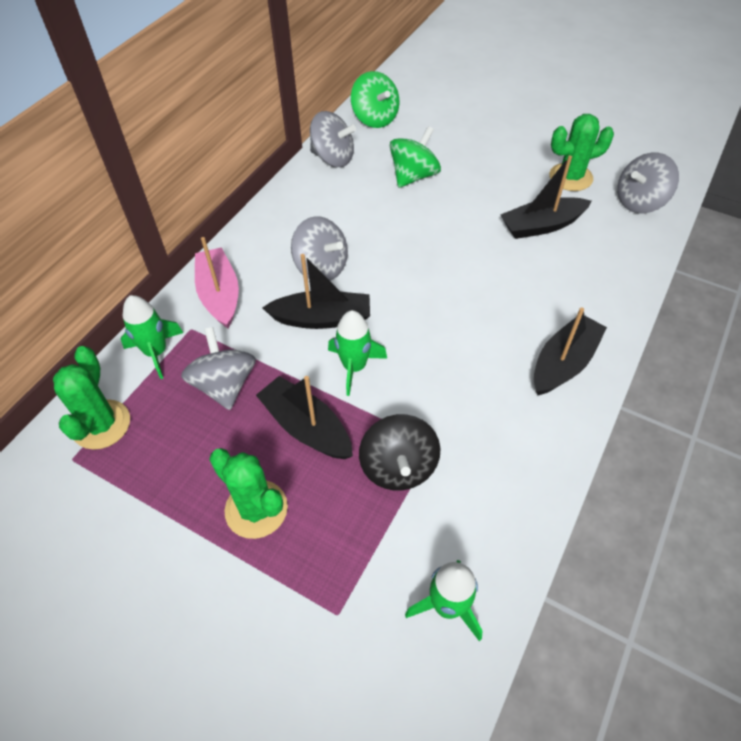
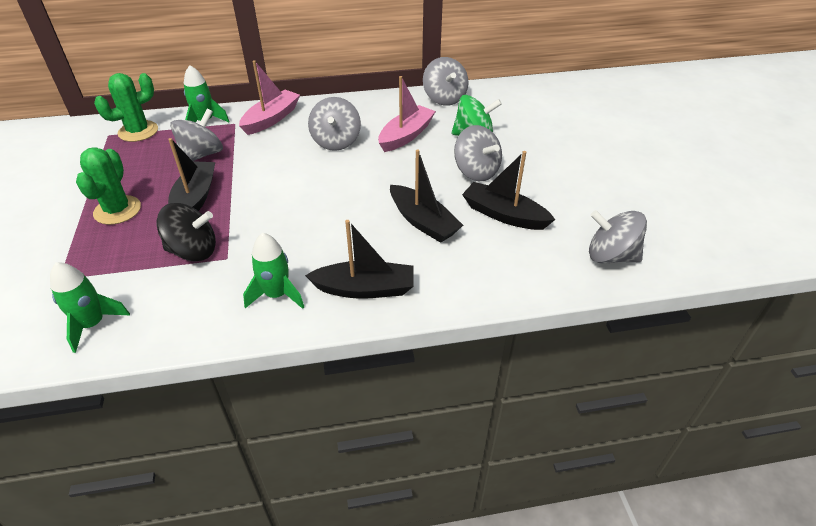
camera: 50 degrees right, 10 degrees down
black boat [262,254,370,329] -> black boat moved to [390,150,463,243]
green rocket [328,310,387,396] -> green rocket moved to [243,233,304,309]
green spinning top [351,71,399,128] -> none
black spinning top [359,414,440,490] -> black spinning top turned 135 degrees counterclockwise [157,203,216,261]
green cactus [549,114,614,191] -> none
none -> pink boat [378,76,436,152]
none -> grey spinning top [454,125,502,181]

